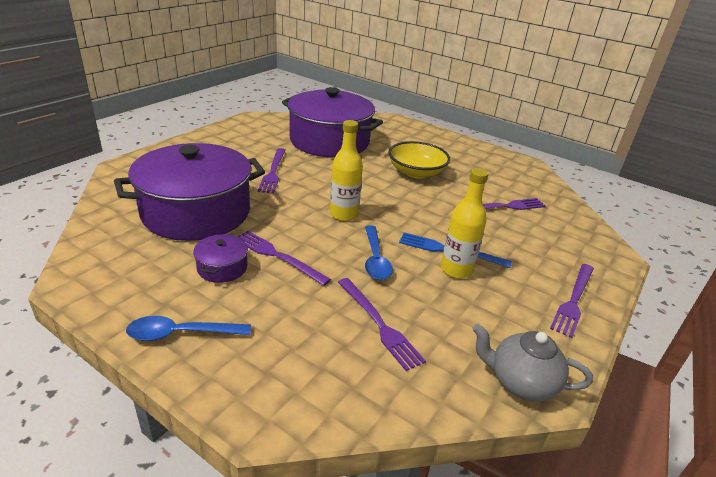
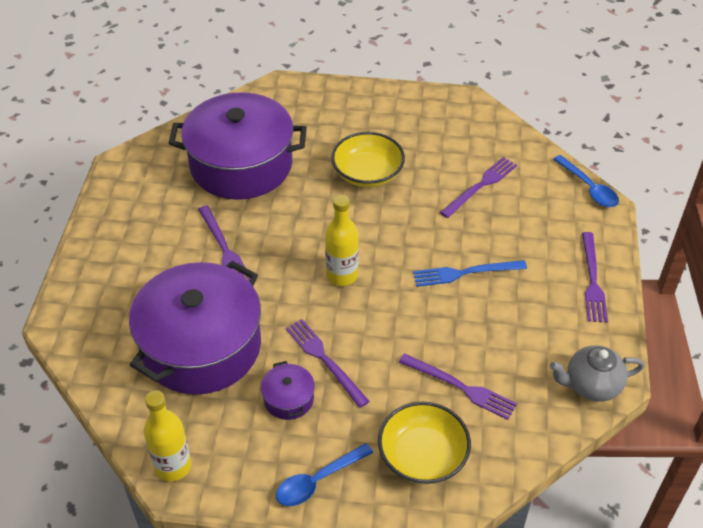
camera: 25 degrees left, 15 degrees up
purple fork [239,231,331,286] -> purple fork turned 45 degrees clockwise [286,319,370,408]
blue spoon [365,225,393,280] -> blue spoon moved to [553,155,619,207]
yellow bottle [441,168,488,279] -> yellow bottle moved to [144,390,192,481]
none -> yellow bowl [378,402,471,484]

